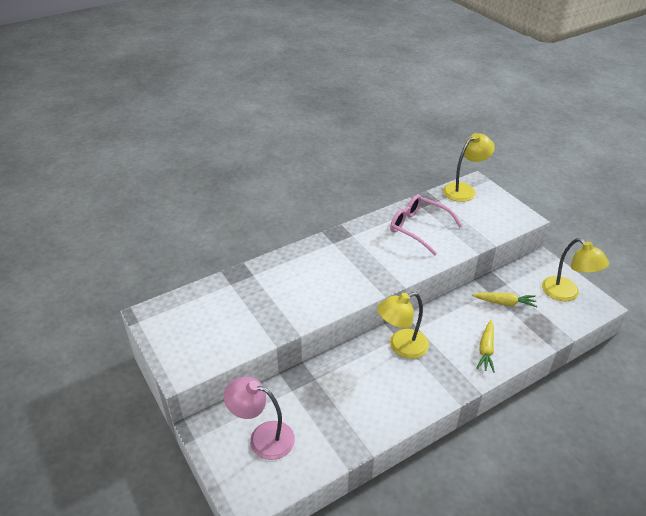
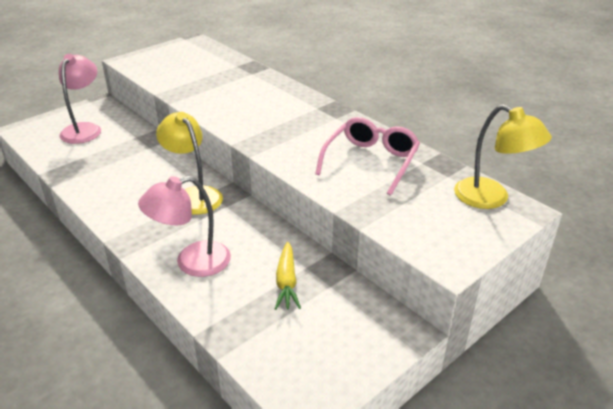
camera: 80 degrees right, 5 degrees down
yellow carrot [476,320,495,373] -> pink lamp [138,176,231,277]
yellow lamp [542,238,609,301] -> none

